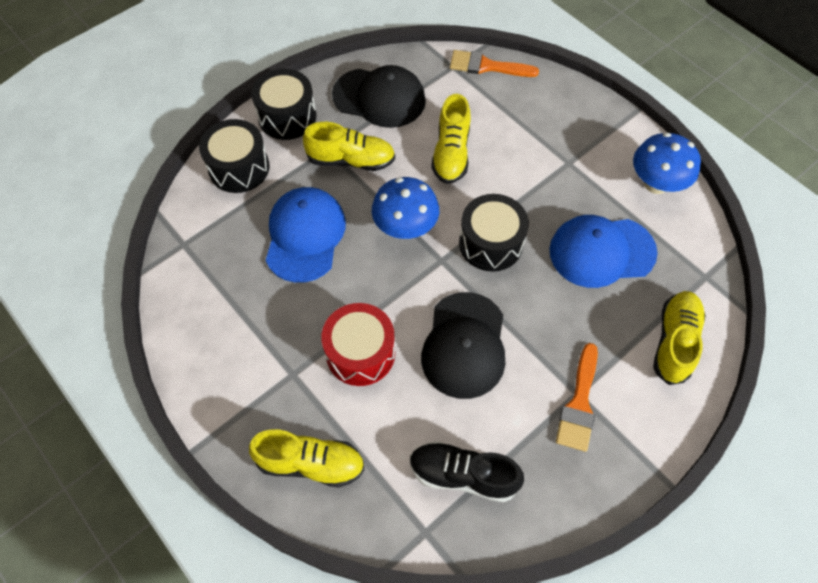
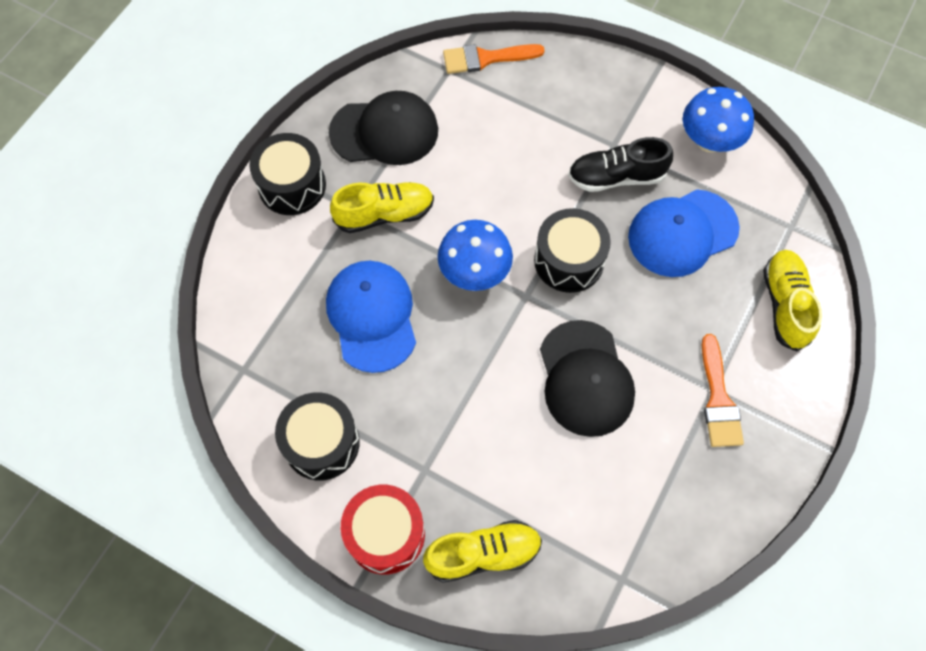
camera: 20 degrees left, 5 degrees up
black drum [199,119,270,193] -> black drum moved to [275,392,360,481]
red drum [321,303,395,386] -> red drum moved to [341,485,425,574]
black shoe [410,441,524,502] -> black shoe moved to [568,137,673,192]
yellow shoe [431,94,471,184] -> none

